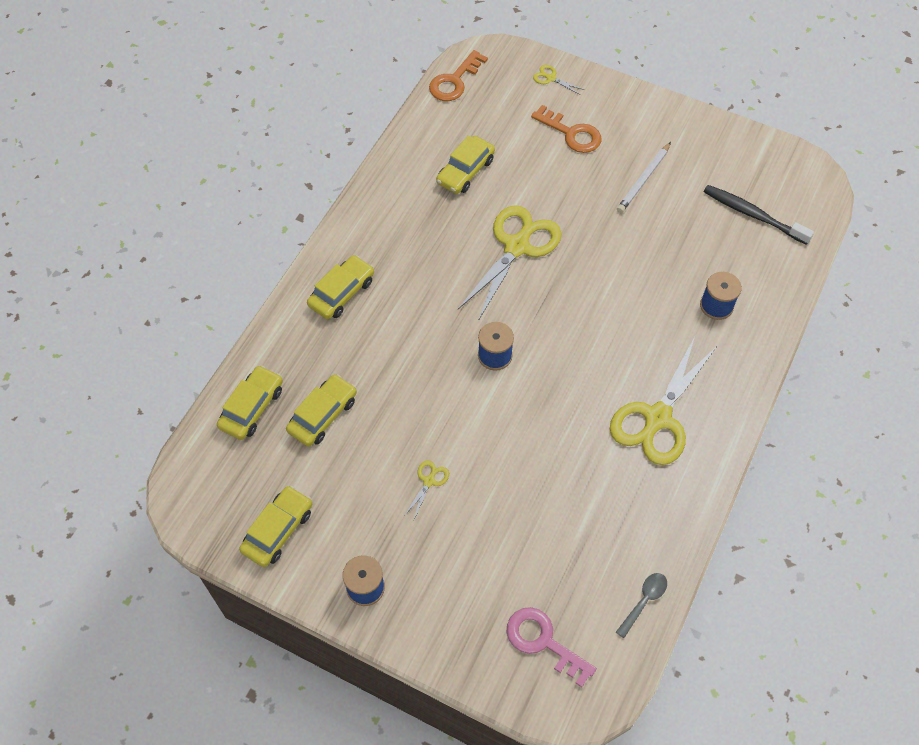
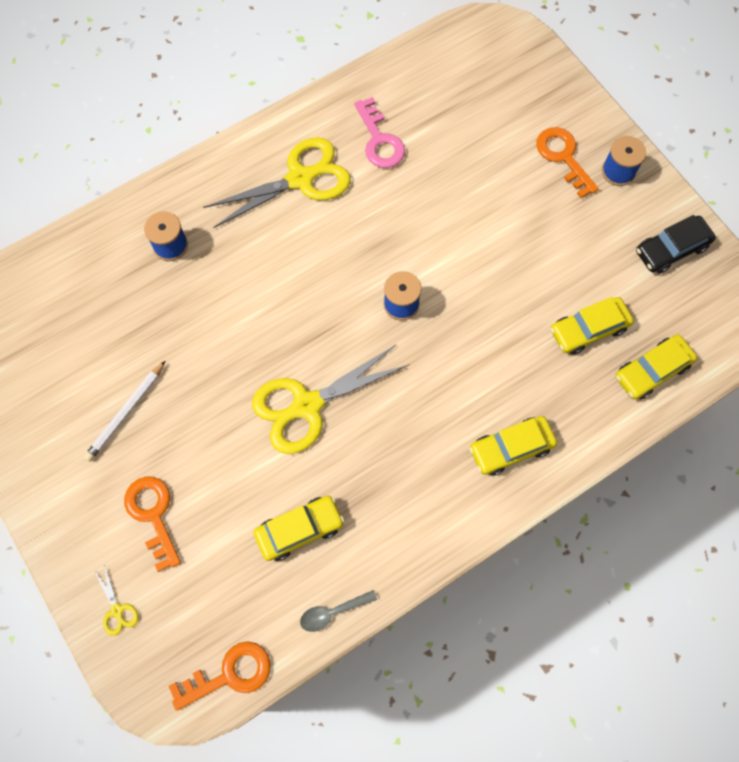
camera: 150 degrees left, 10 degrees up
yellow car [239,486,312,567] -> black car [636,215,716,273]
yellow scissors [404,460,449,519] -> none
pink key [507,607,597,687] -> pink key moved to [354,97,405,168]
grey spoon [616,573,667,638] -> grey spoon moved to [300,590,377,632]
white pencil [617,142,671,213] -> white pencil turned 150 degrees clockwise [84,361,165,462]
black toothbrush [703,185,814,245] -> none
none -> orange key [536,127,599,198]

